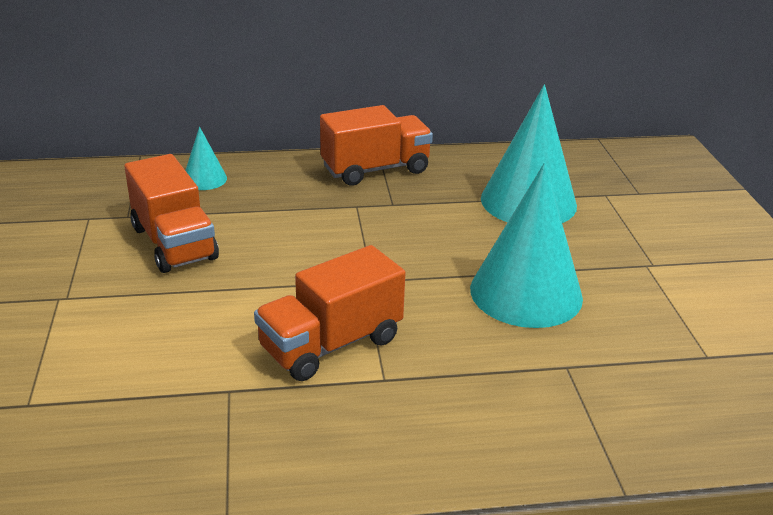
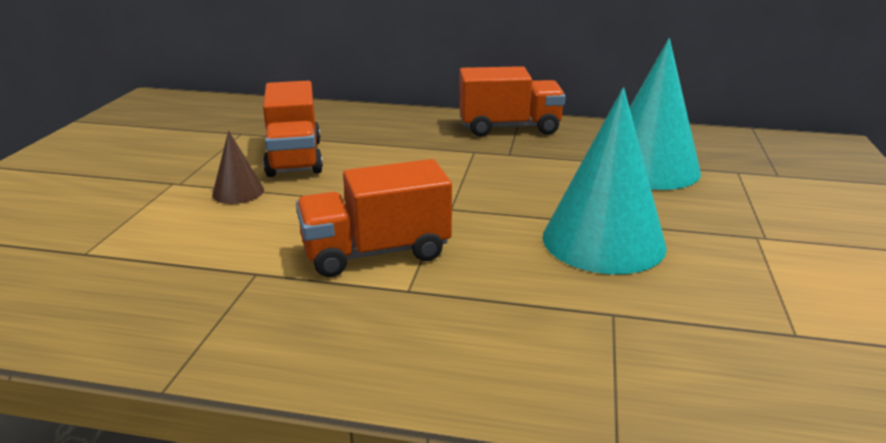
camera: 20 degrees right, 5 degrees down
turquoise cone [185,127,227,190] -> none
none -> brown cone [212,131,264,204]

